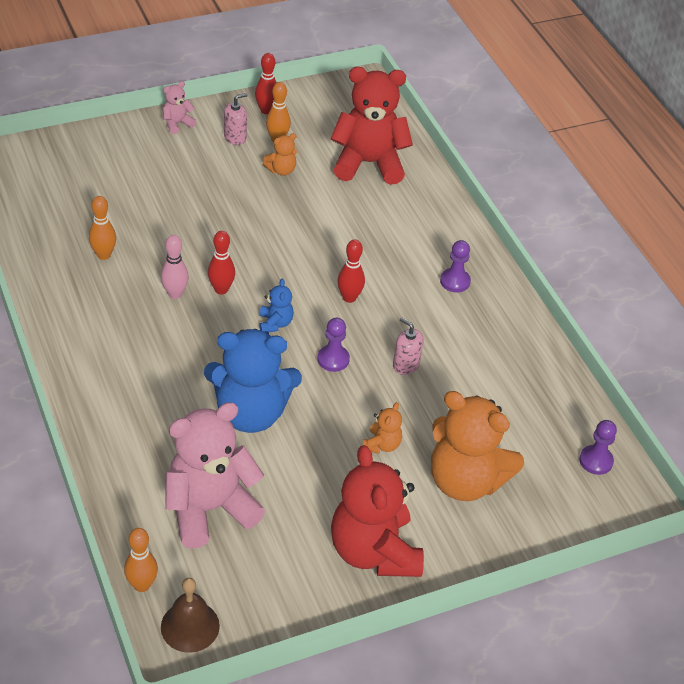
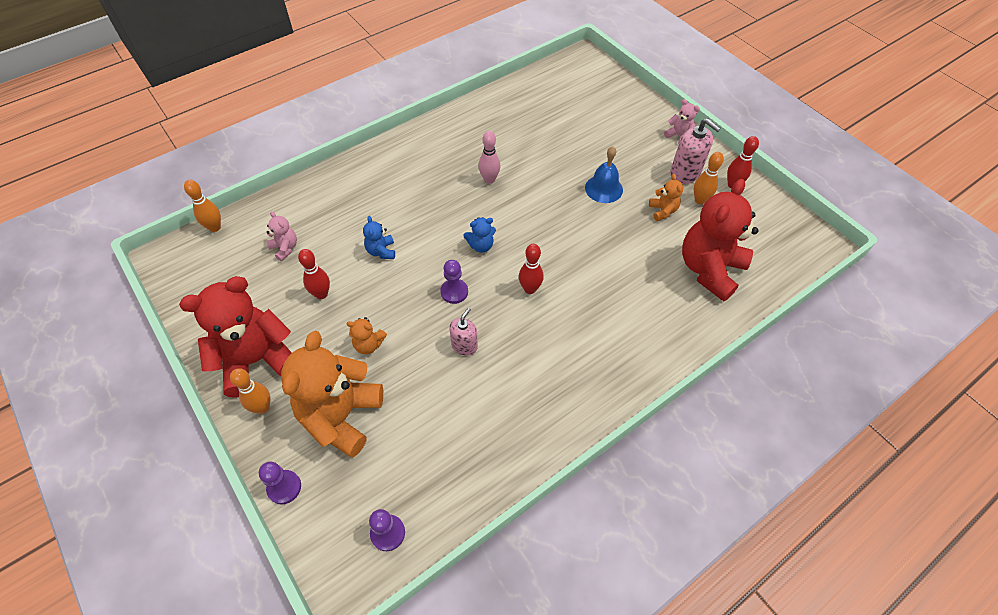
camera: 80 degrees right, 10 degrees up
orange bowling pin [89,196,116,260] -> orange bowling pin moved to [230,368,271,414]
brown bell [161,578,220,653] -> none
pink teddy bear [165,402,265,549] -> pink teddy bear [266,211,297,261], size x0.44
blue teddy bear [204,329,302,433] -> blue teddy bear [363,216,395,259], size x0.44
red bowling pin [208,231,235,295] -> red bowling pin moved to [298,249,330,299]
pink soap dispenser [224,93,248,145] -> pink soap dispenser [670,118,721,184], size x1.54
orange teddy bear [263,133,297,176] -> orange teddy bear turned 150 degrees counterclockwise [649,174,683,221]
red teddy bear [331,67,413,185] -> red teddy bear turned 135 degrees counterclockwise [682,179,758,302]
purple pawn [440,240,471,292] -> purple pawn moved to [259,462,301,504]
none -> blue bell [585,146,623,203]

